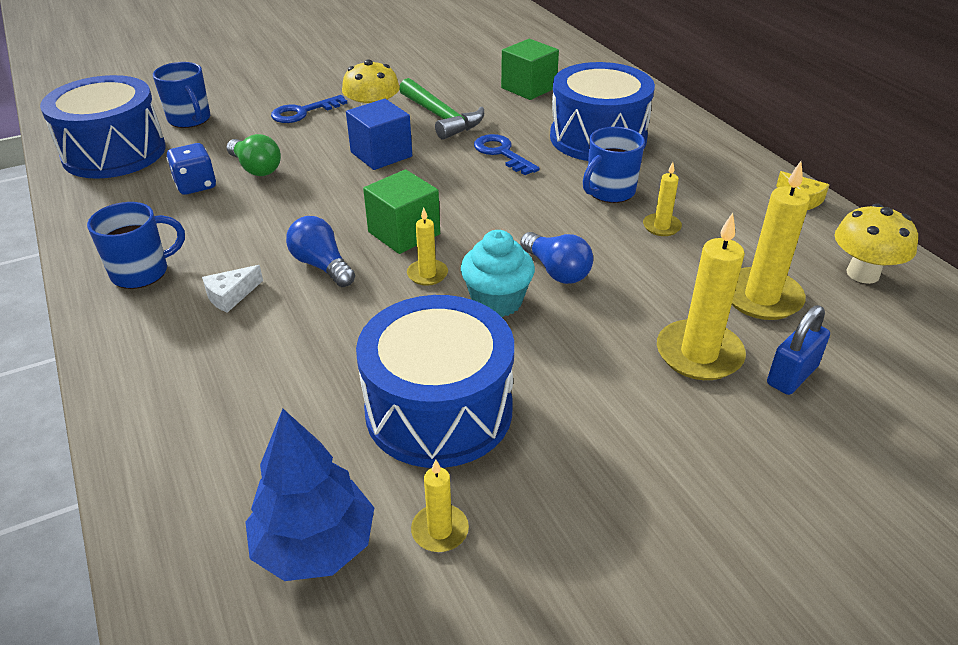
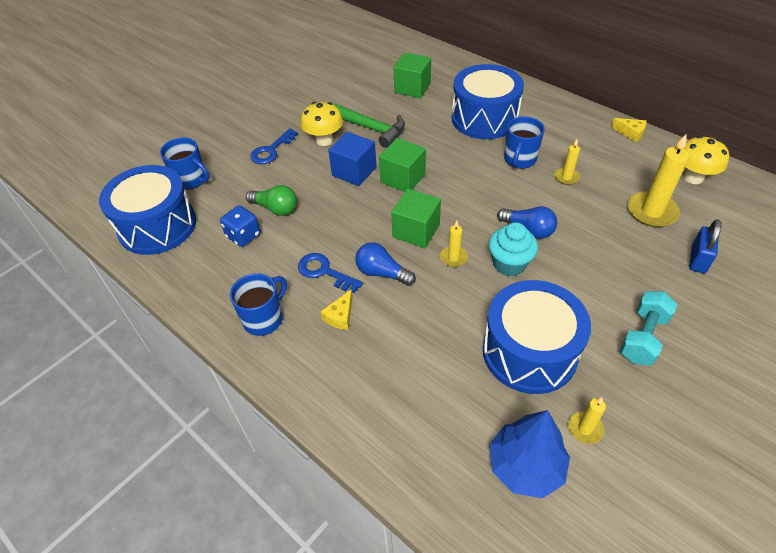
camera: 20 degrees left, 10 degrees up
white cheese [202,265,263,313] -> yellow cheese [321,289,353,330]
blue key [474,134,540,175] -> blue key moved to [298,253,363,293]
yellow candle [657,213,746,380] -> none
none -> green cube [379,138,426,192]
none -> turquoise dumbbell [620,291,678,366]

